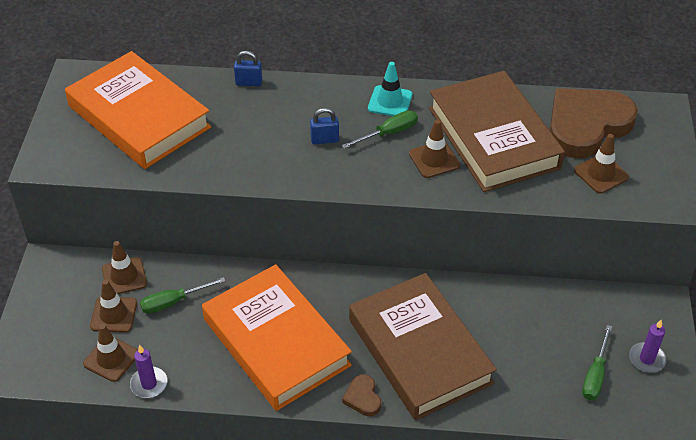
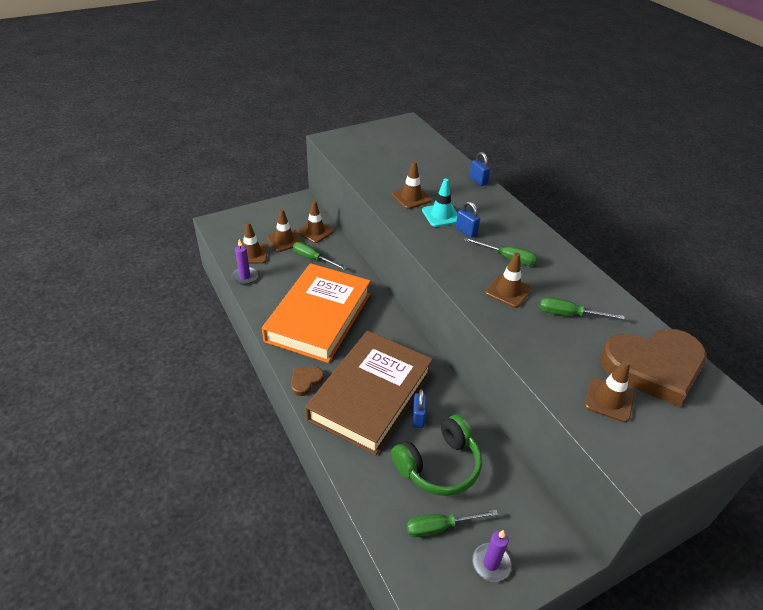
camera: 55 degrees right, 5 degrees down
orange book [65,51,211,169] -> none
turquoise traffic cone [368,62,412,116] -> turquoise traffic cone moved to [422,179,458,227]
brown book [429,71,565,192] -> green screwdriver [540,297,625,320]
brown heart [550,88,638,158] -> brown heart turned 150 degrees clockwise [600,329,707,407]
none -> green headphones [391,415,482,496]
none -> brown traffic cone [392,161,432,209]
none -> blue padlock [412,389,426,428]

